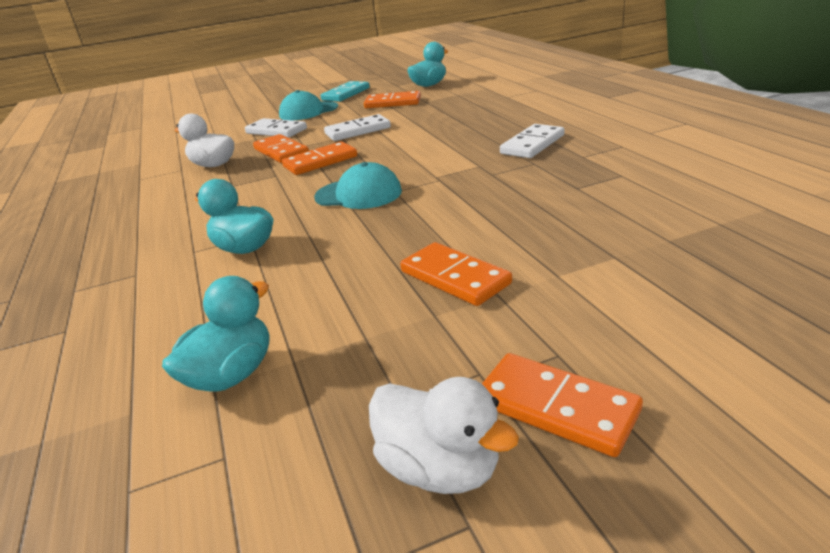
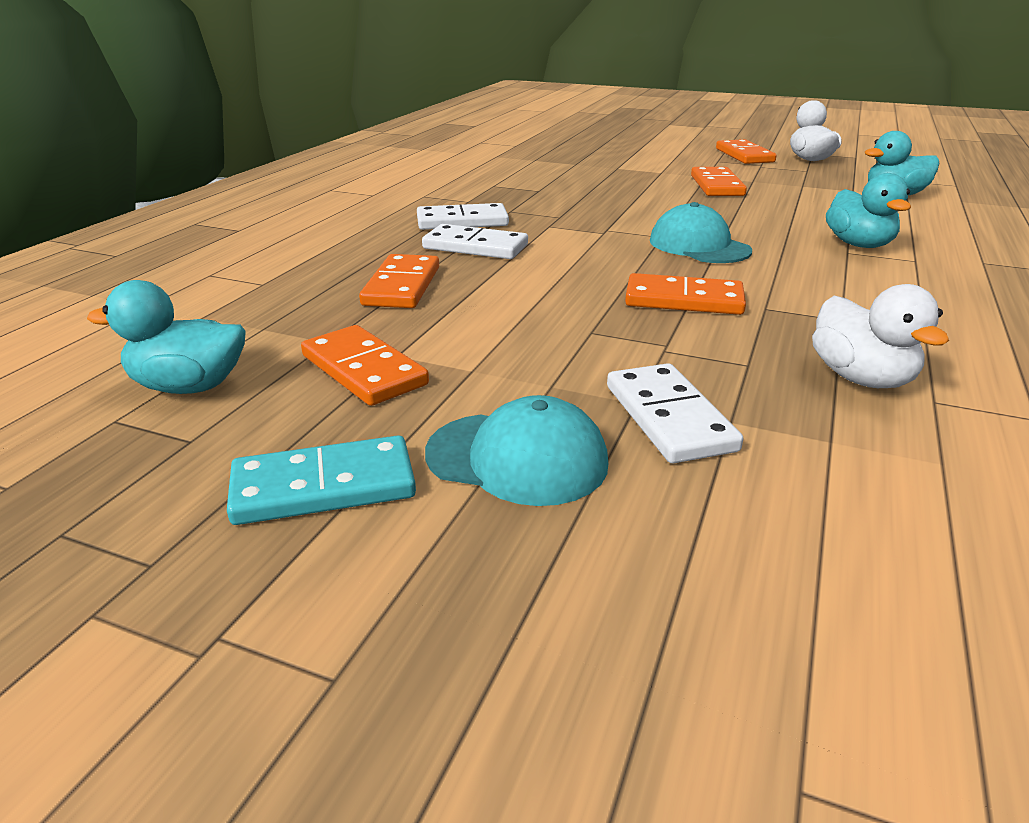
camera: 140 degrees left, 0 degrees up
orange domino [253,134,309,163] -> orange domino moved to [359,254,439,308]
white domino [324,114,391,141] -> white domino moved to [422,224,528,259]

